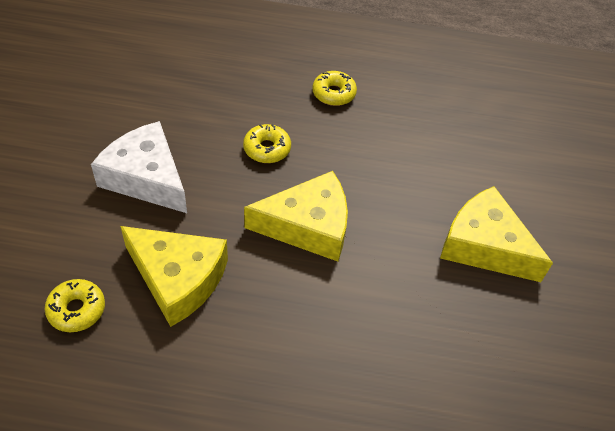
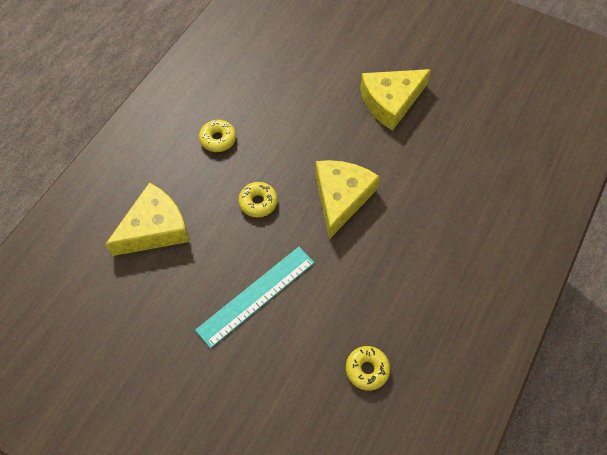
camera: 65 degrees left, 10 degrees up
white cheese [91,121,187,213] -> turquoise ruler [195,247,315,348]
yellow cheese [120,226,228,327] -> yellow cheese moved to [105,182,190,256]

